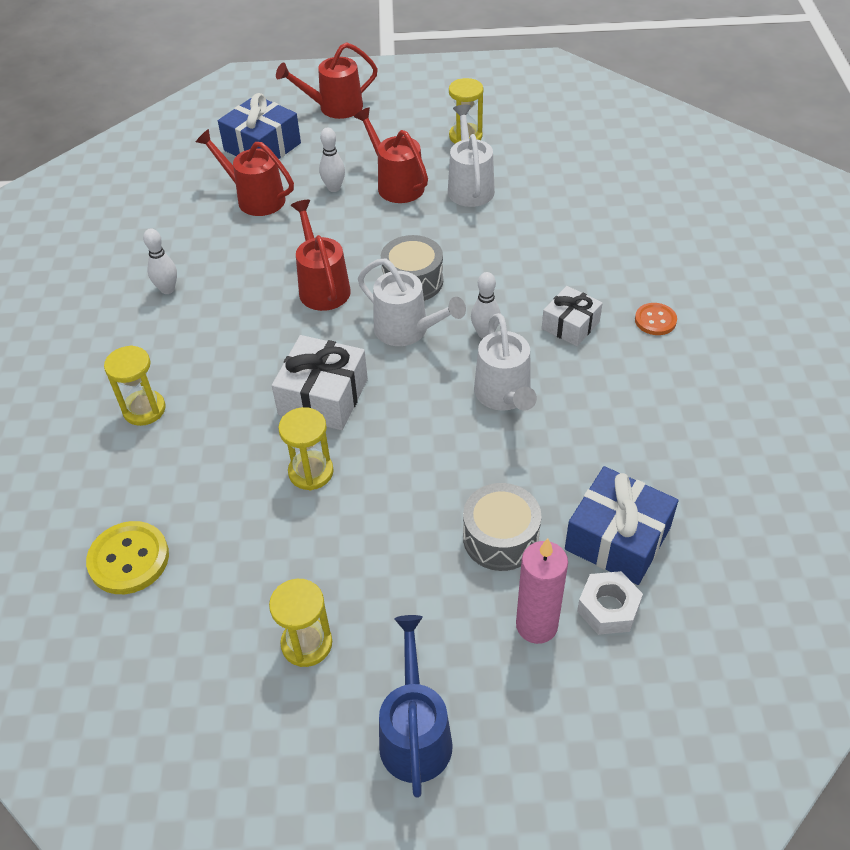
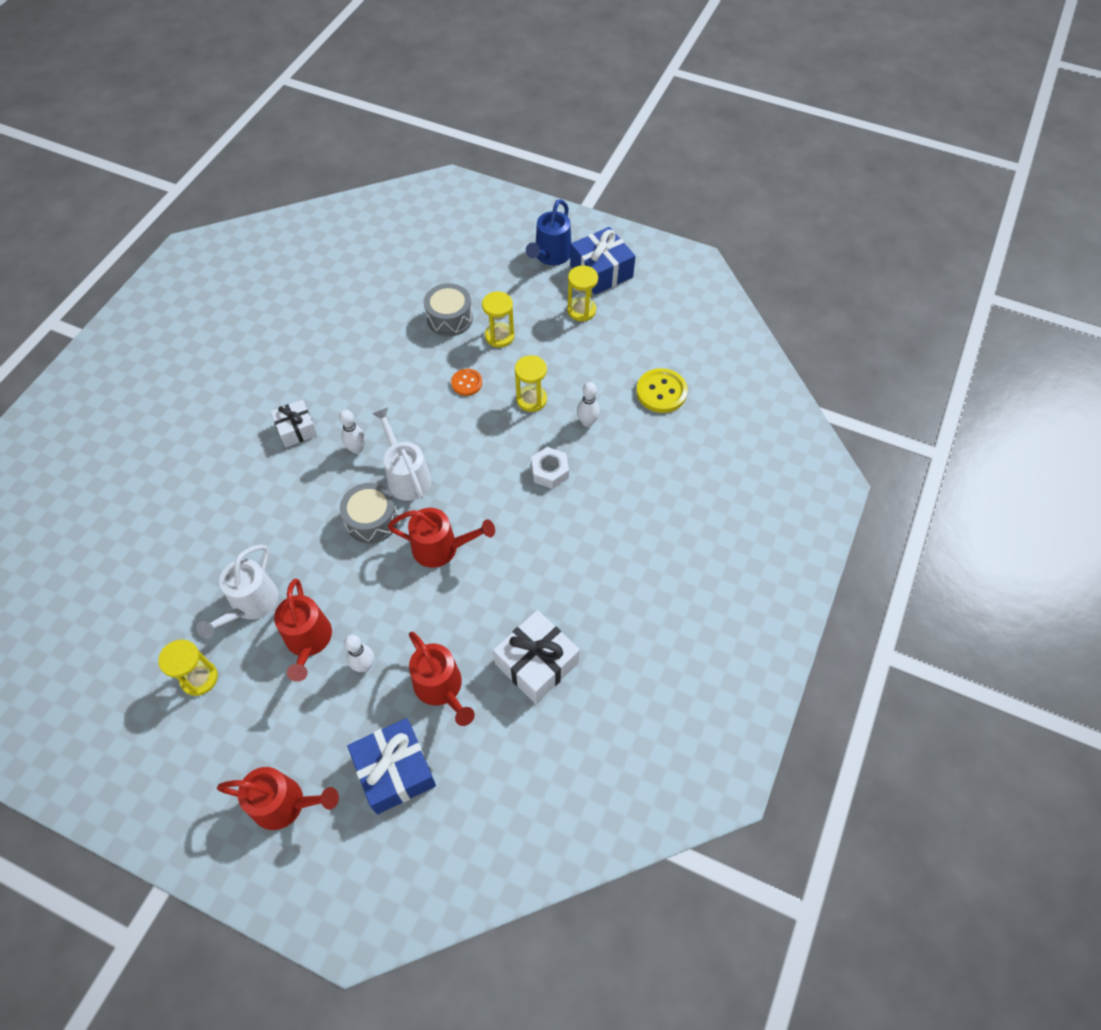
camera: 155 degrees left, 10 degrees up
yellow hourglass [104,345,166,426] -> yellow hourglass moved to [482,291,514,348]
white bowling pin [143,229,177,294] -> white bowling pin moved to [577,382,600,427]
white gift [272,335,368,430] -> white gift moved to [493,610,580,704]
red watering can [291,200,351,311] -> red watering can turned 90 degrees counterclockwise [388,508,495,568]
white watering can [474,313,537,411] -> none
pink candle [516,538,568,644] -> none
blue gift [565,466,678,585] -> blue gift moved to [570,227,636,295]
white nut [577,571,643,635] -> white nut moved to [531,447,569,489]
orange button [635,303,677,335] -> orange button moved to [451,369,482,396]

